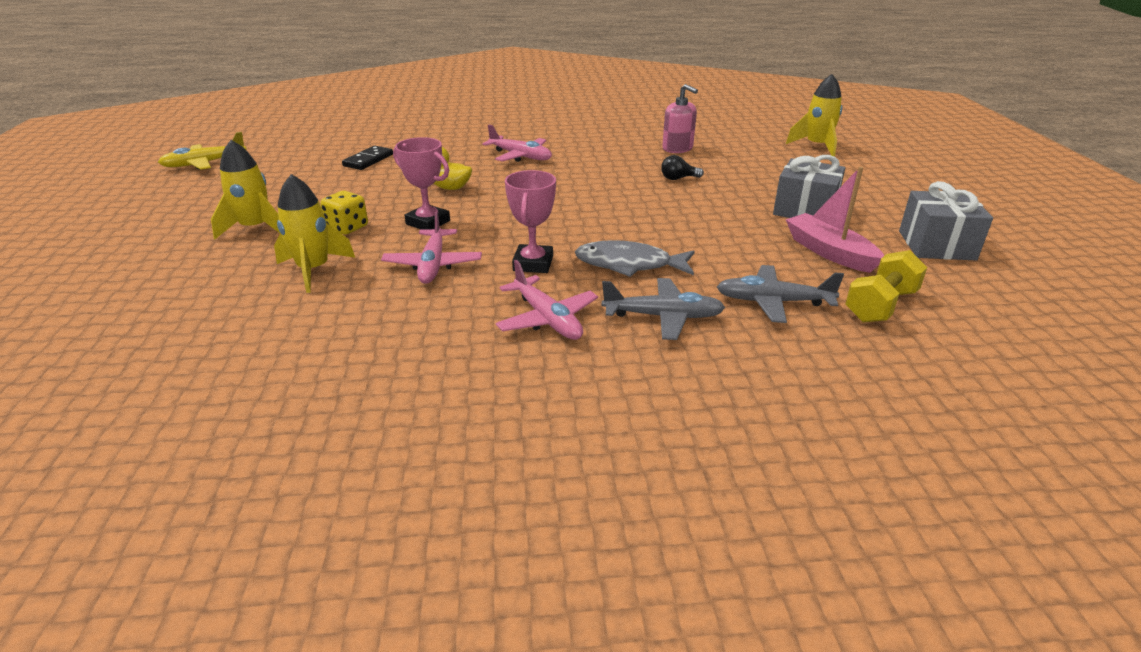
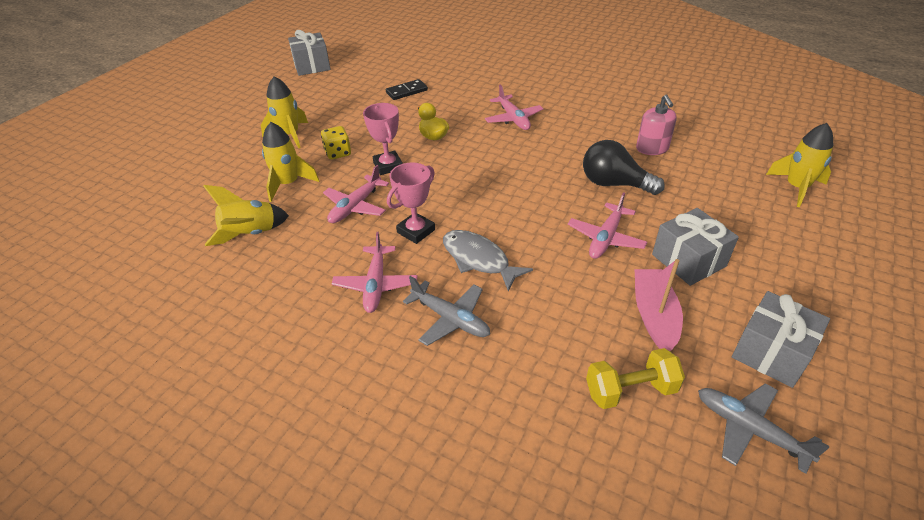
camera: 35 degrees right, 10 degrees up
yellow plane [158,132,247,170] -> grey gift [288,30,331,76]
black light bulb [661,155,704,180] -> black light bulb [583,140,665,195], size x2.02
grey plane [717,265,844,323] -> grey plane moved to [698,383,830,474]
none -> yellow rocket [203,185,289,246]
none -> pink plane [568,192,647,259]

